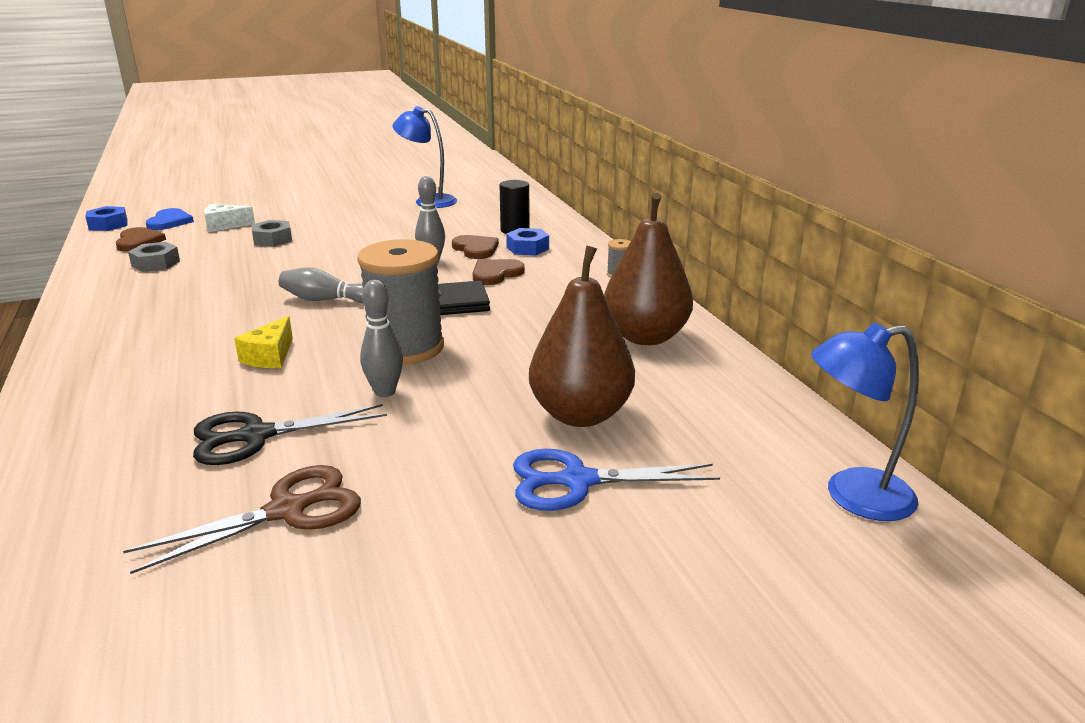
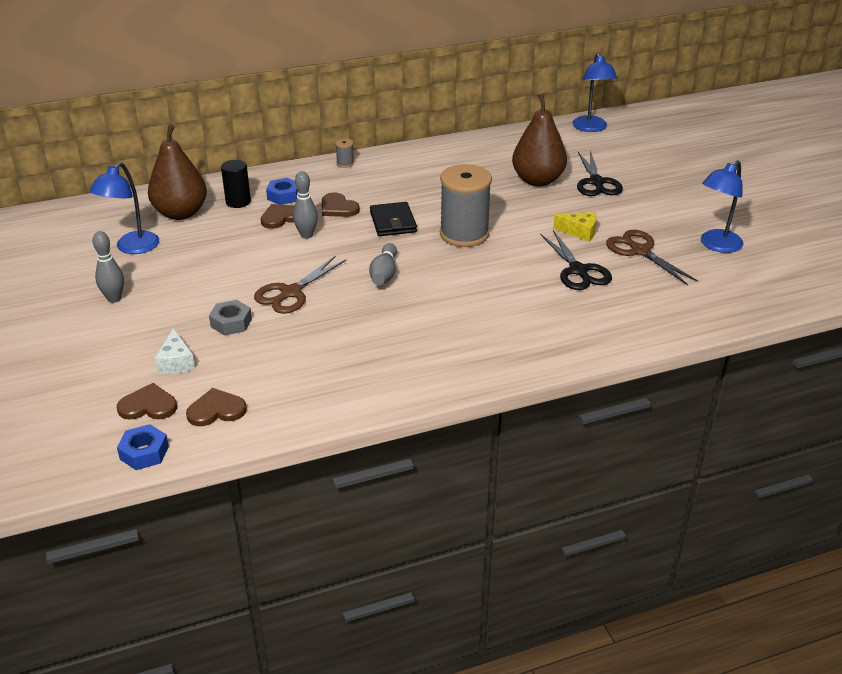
camera: 90 degrees left, 10 degrees up
grey nut [128,242,180,272] -> none
blue heart [146,208,194,230] -> brown heart [117,383,177,420]
yellow cheese [234,316,293,368] -> yellow cheese moved to [553,212,597,242]
grey bowling pin [360,280,403,397] -> grey bowling pin moved to [92,231,124,303]
blue scissors [513,449,720,511] -> black scissors [577,151,623,196]
brown pear [604,193,693,345] -> brown pear moved to [148,124,207,220]
none -> brown scissors [254,256,346,314]
none -> blue lamp [701,160,744,253]

